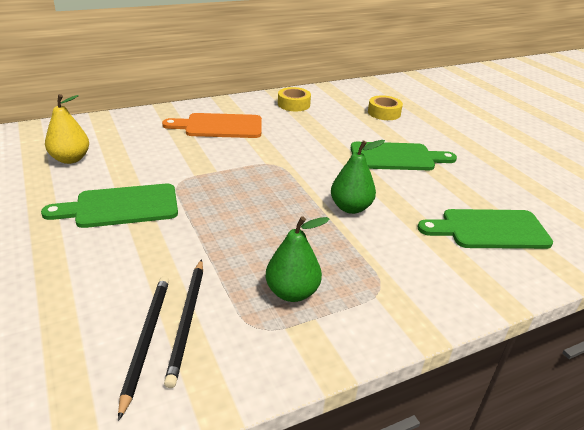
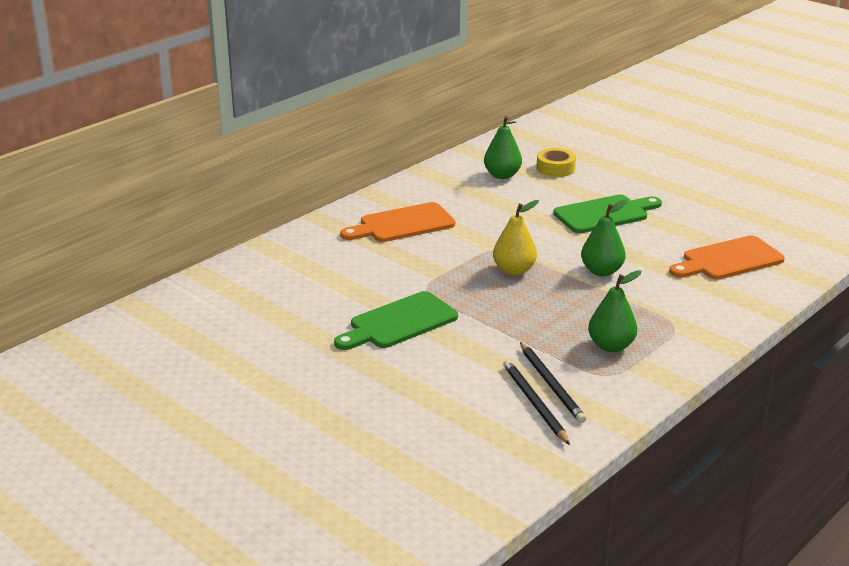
camera: 20 degrees left, 5 degrees down
yellow pear [45,94,89,164] -> yellow pear moved to [493,200,539,276]
yellow tape [278,87,311,111] -> none
green cutting board [418,209,553,249] -> orange cutting board [669,235,785,280]
none -> green pear [484,116,522,179]

